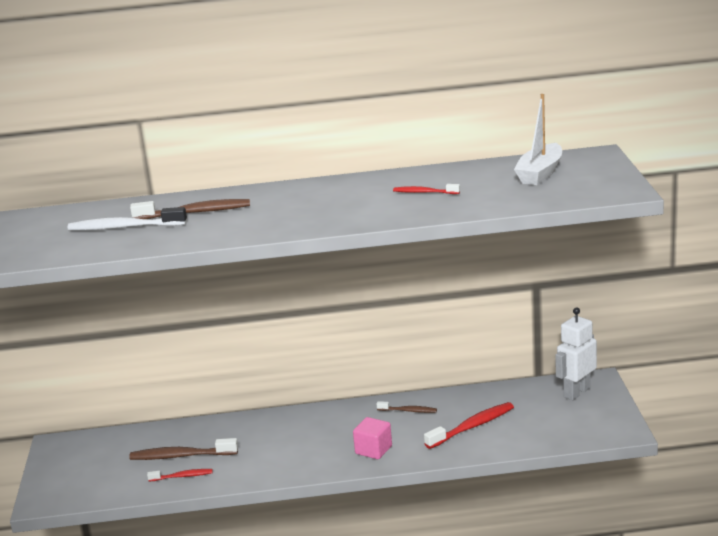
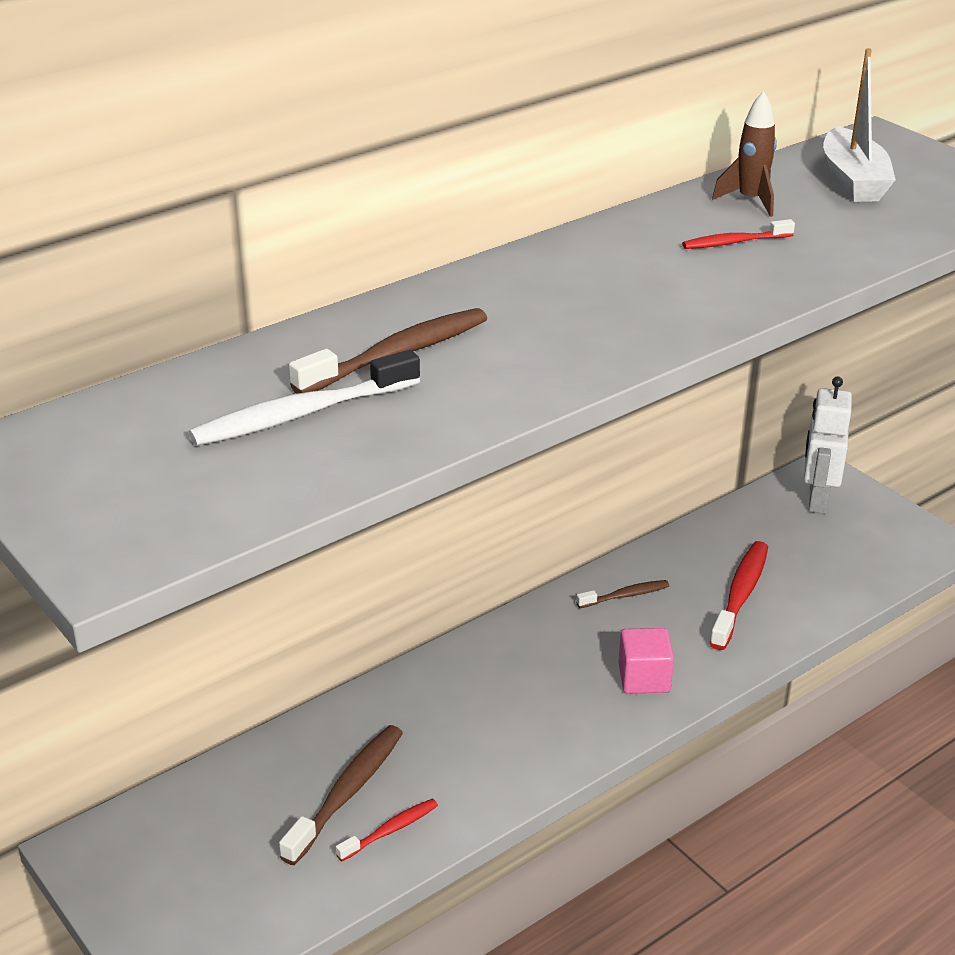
camera: 35 degrees left, 10 degrees up
brown toothbrush [129,438,238,460] -> brown toothbrush turned 150 degrees clockwise [279,725,403,865]
none -> brown rocket [712,91,777,217]

